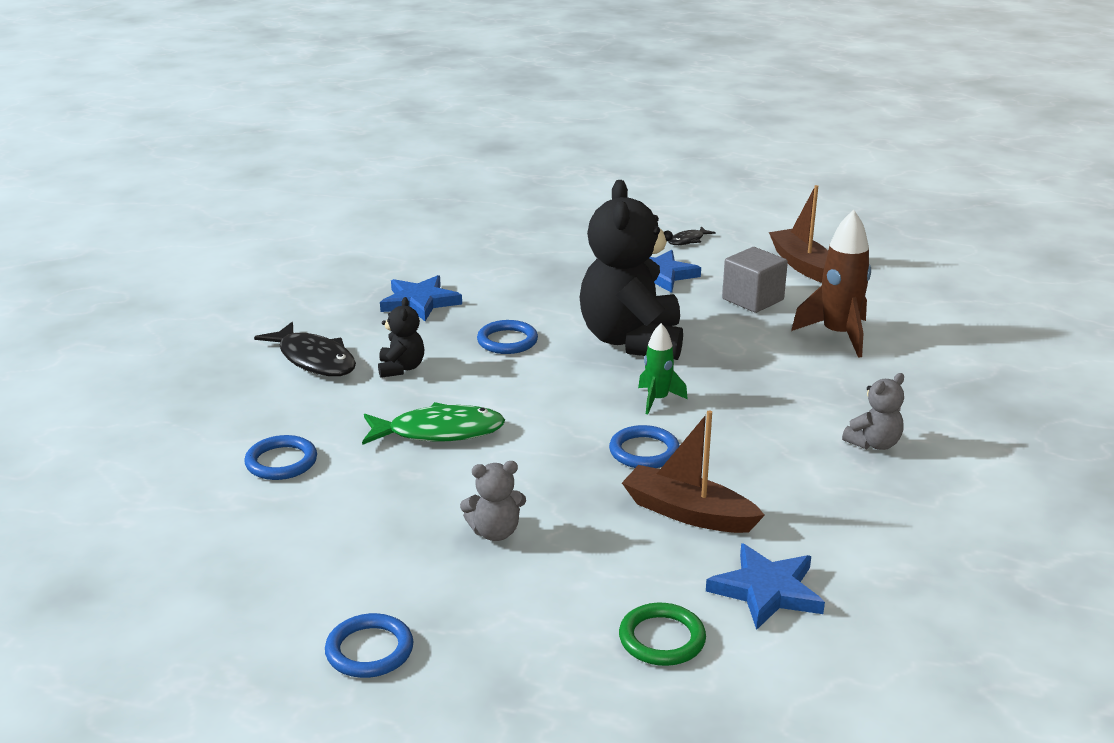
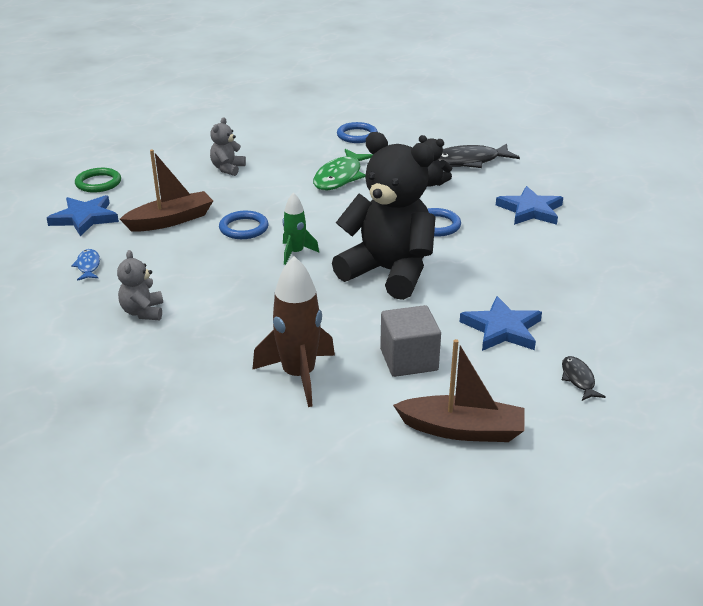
camera: 120 degrees right, 5 degrees up
blue ring [325,613,413,678] -> none
none -> blue fish [71,249,100,281]

